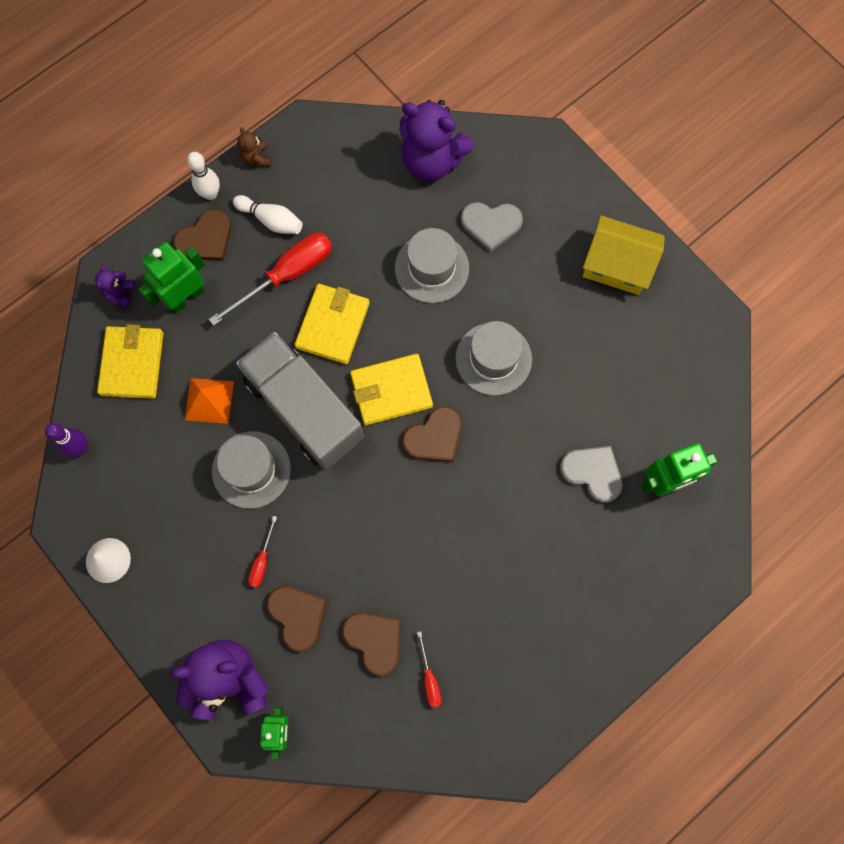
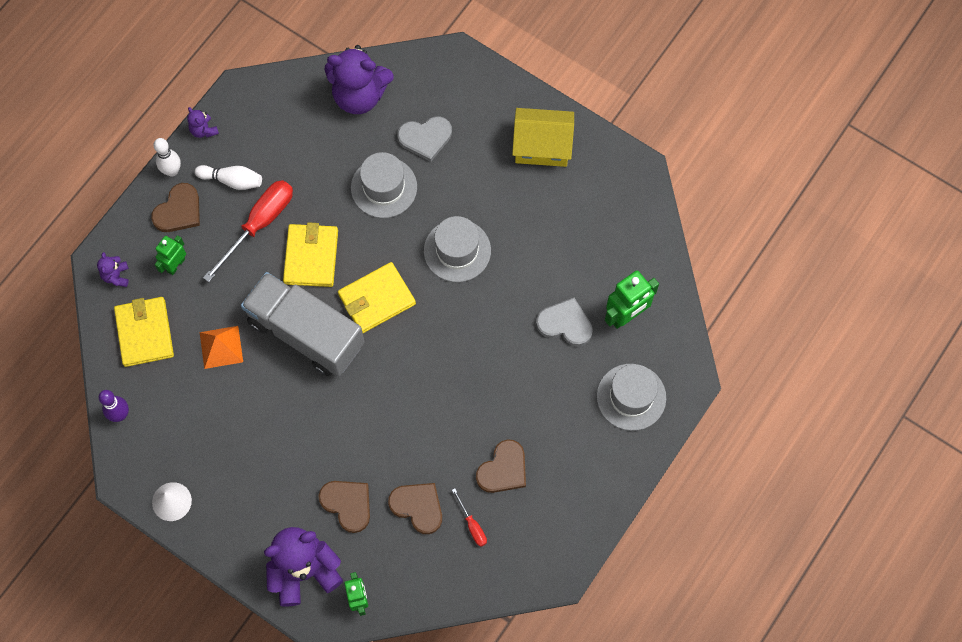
camera: 15 degrees left, 5 degrees down
green robot [138,242,205,313] -> green robot [155,235,186,275], size x0.64
grey hat [212,431,291,509] -> grey hat moved to [597,364,666,431]
brown teddy bear [237,127,271,167] -> purple teddy bear [187,107,219,138]
red screwdriver [248,516,277,588] -> none
brown heart [402,406,462,462] -> brown heart moved to [476,439,526,493]

